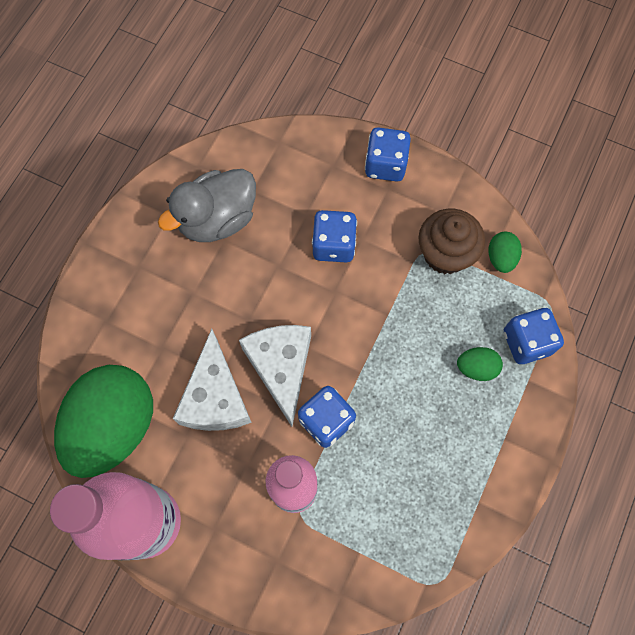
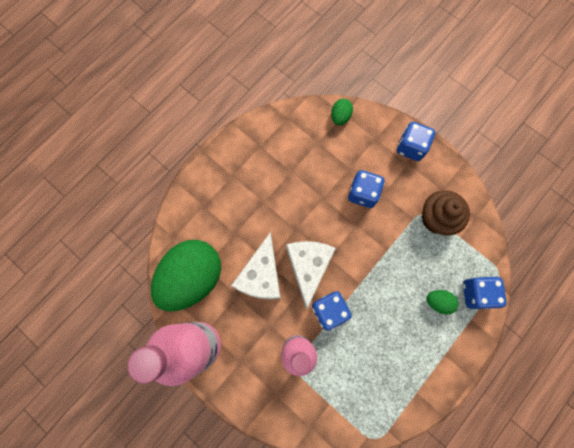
camera: 15 degrees right, 5 degrees up
grey duck [158,169,256,242] -> none
green egg [488,232,522,273] -> green egg moved to [331,99,353,125]

